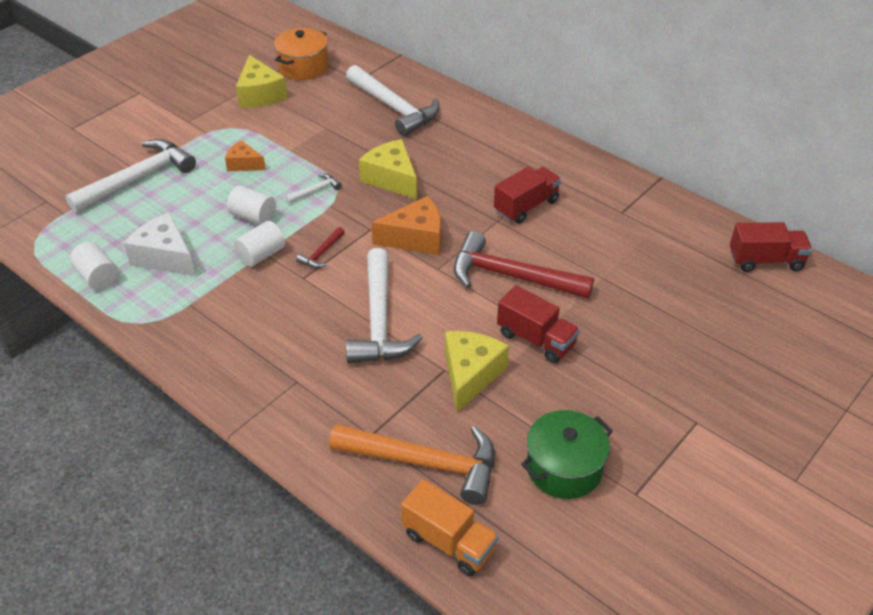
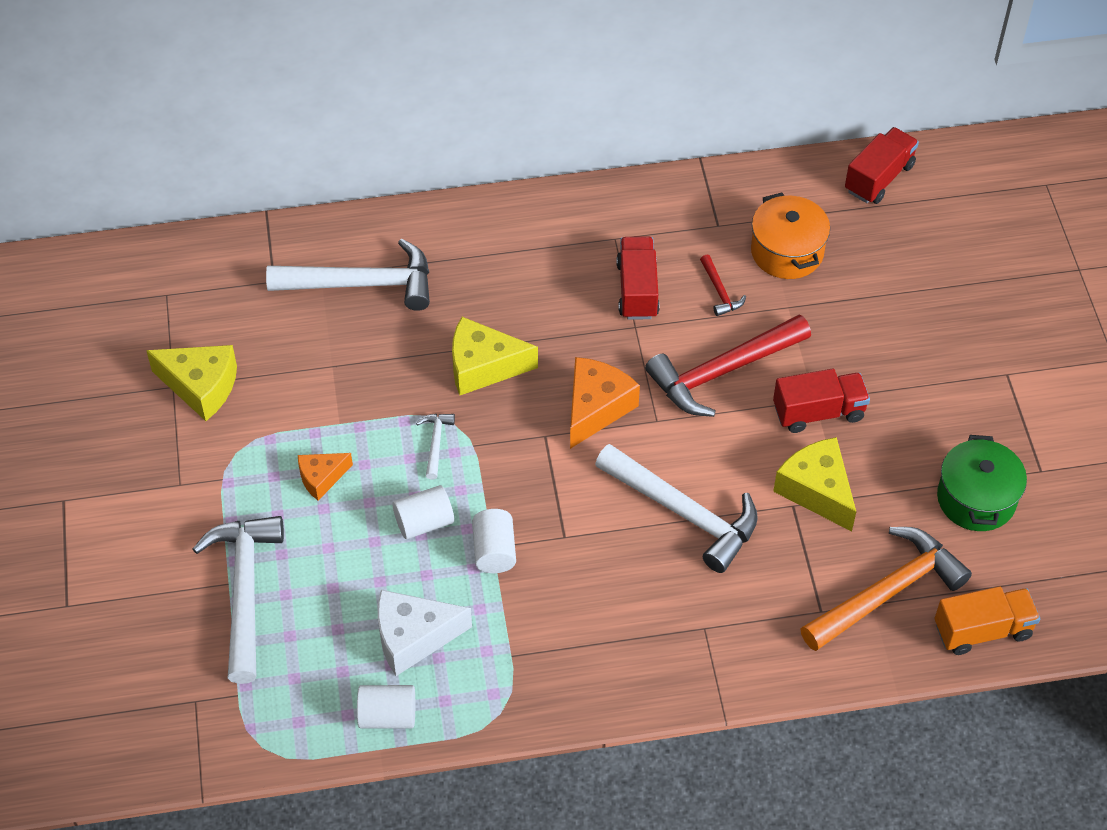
camera: 50 degrees left, 10 degrees up
orange pot [274,28,328,80] -> orange pot moved to [751,192,830,279]
red hammer [296,227,345,268] -> red hammer moved to [700,255,746,316]

